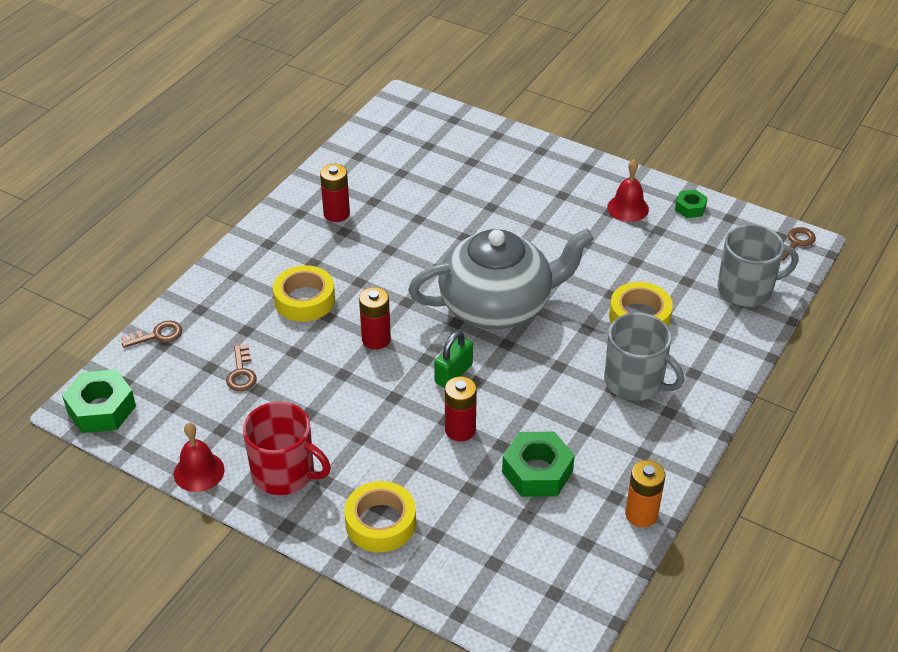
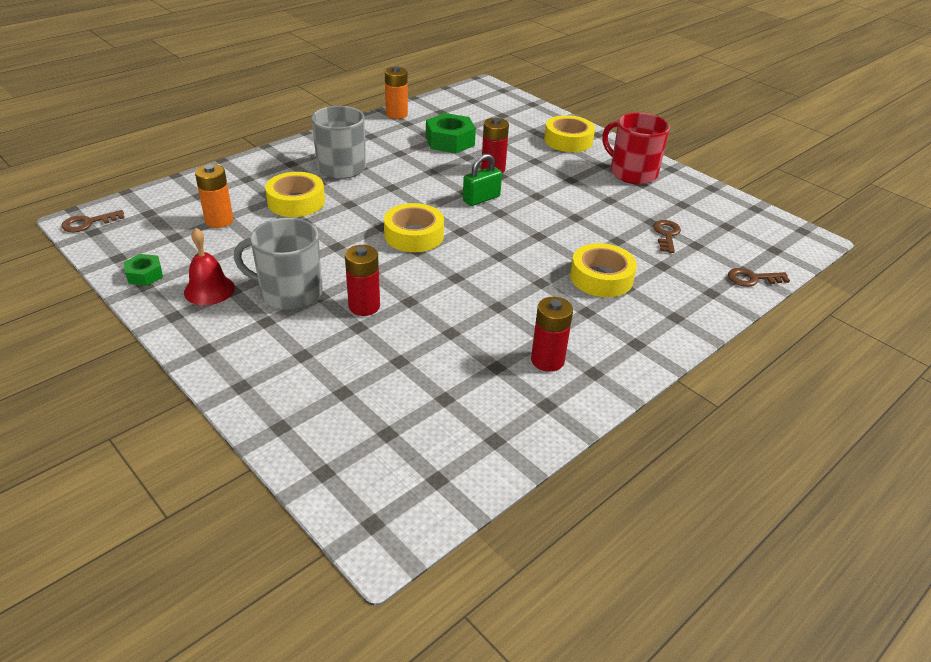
camera: 165 degrees left, 5 degrees down
green nut [62,369,136,433] -> none
red bell [174,423,224,492] -> none
red battery [359,287,391,350] -> red battery moved to [345,245,380,316]
grey teapot [408,229,594,329] -> yellow tape [384,203,444,252]
grey mug [717,224,799,307] -> grey mug moved to [234,218,323,310]
none -> orange battery [195,164,234,228]

